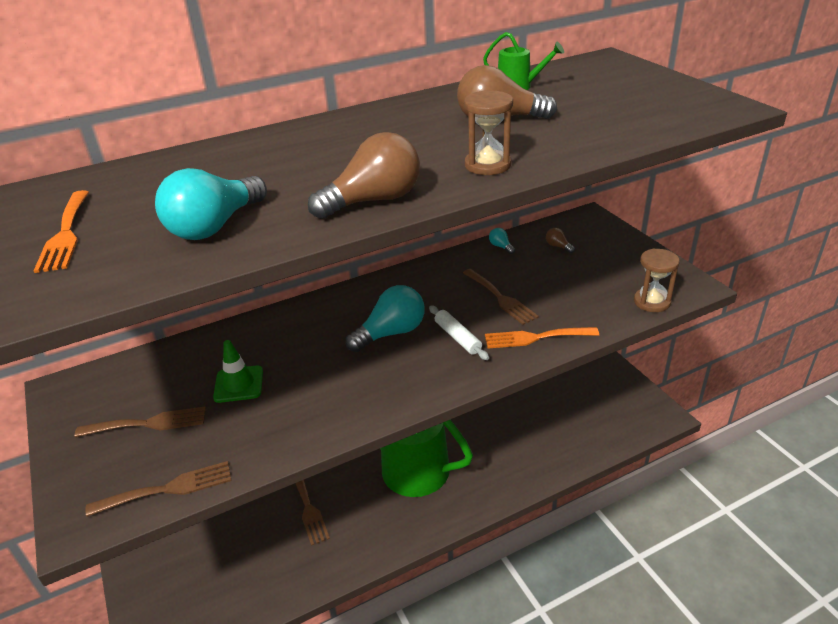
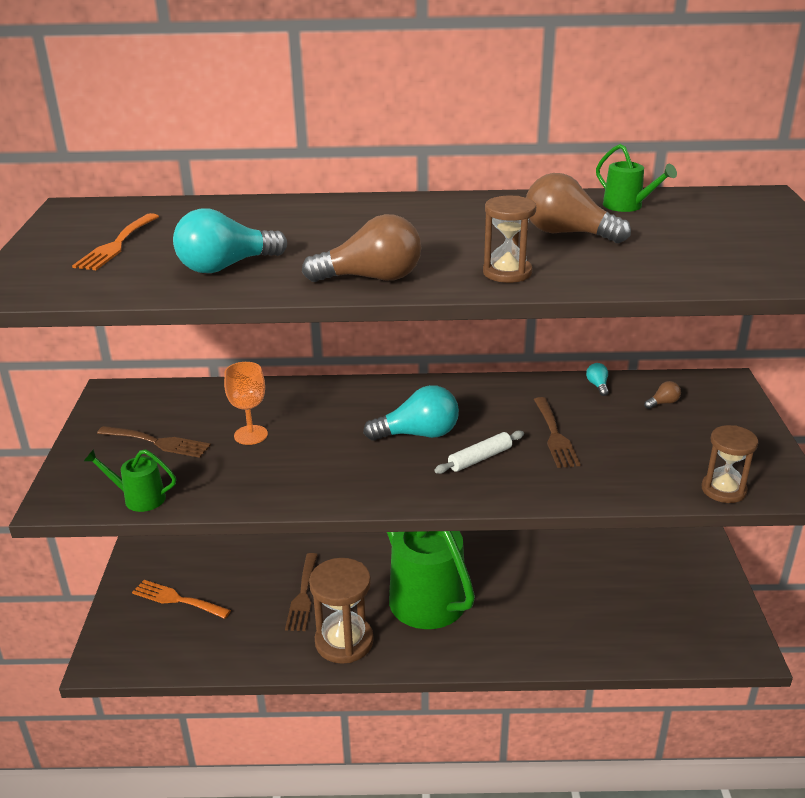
camera: 25 degrees right, 5 degrees down
brown fork [85,461,231,517] -> green watering can [84,449,176,512]
green traffic cone [213,340,263,403] -> orange goblet [224,362,268,445]
white rolling pin [429,305,489,360] -> white rolling pin turned 60 degrees clockwise [434,430,524,474]
orange fork [485,327,599,349] -> orange fork moved to [132,580,231,619]
brown light bulb [546,228,575,253] -> brown light bulb turned 75 degrees clockwise [644,381,681,409]
none -> brown hourglass [309,558,374,664]

